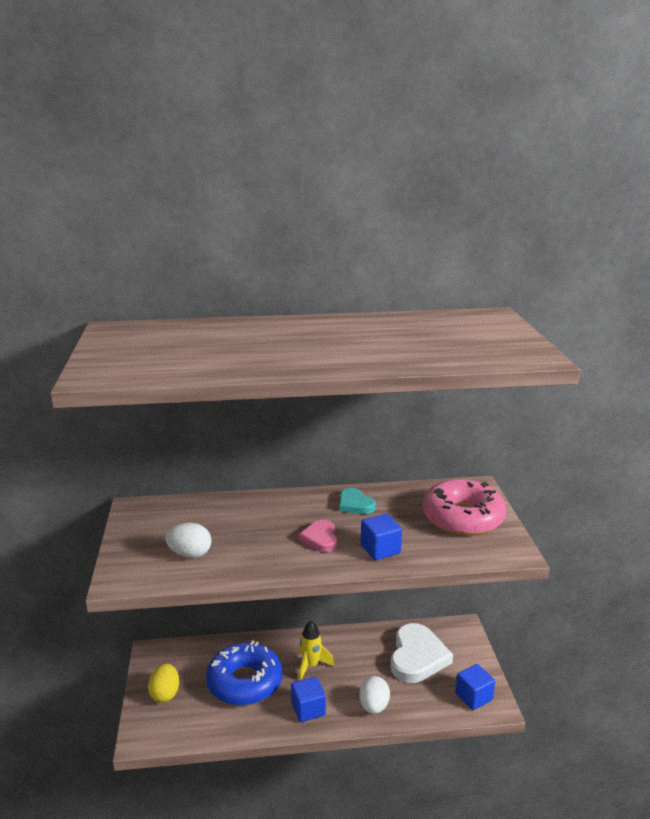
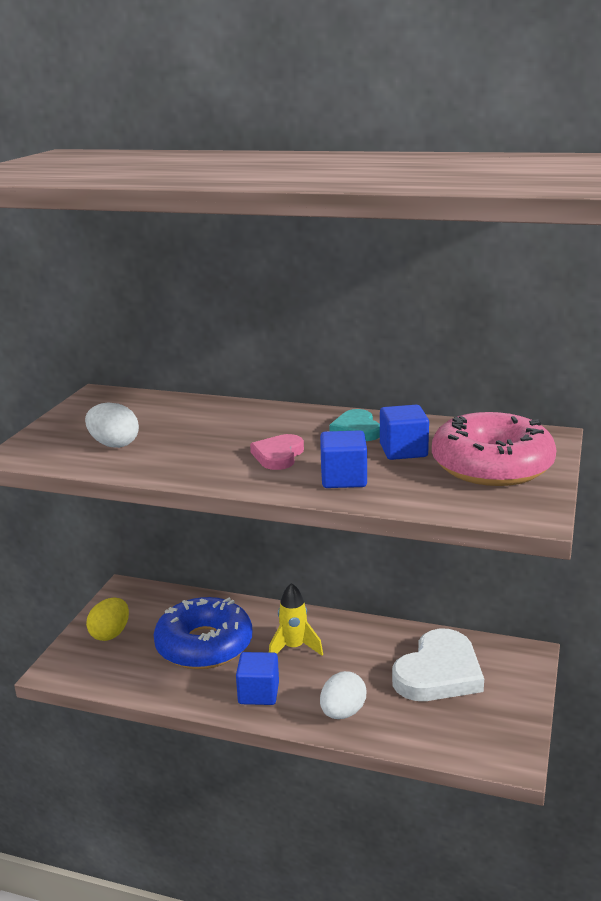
camera: 25 degrees right, 0 degrees up
blue cube [455,664,495,710] -> blue cube moved to [380,405,429,460]

